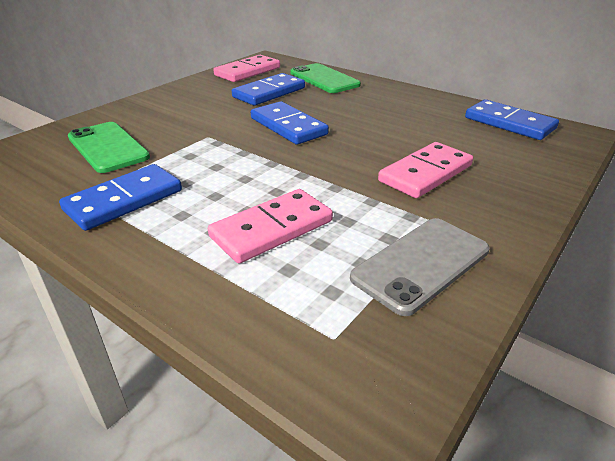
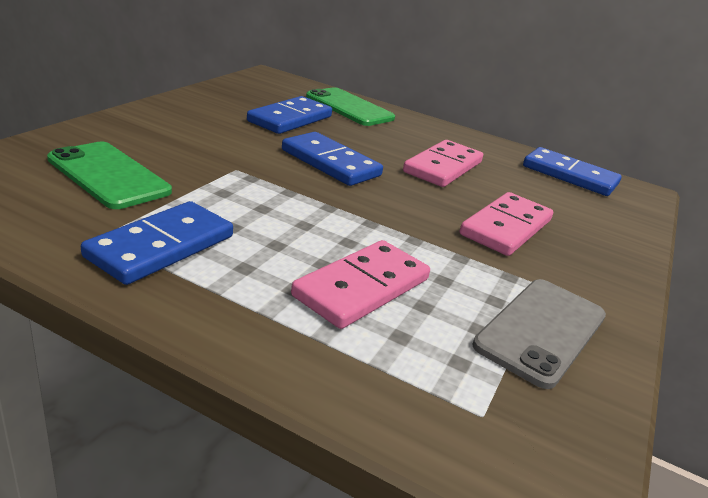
camera: 15 degrees left, 5 degrees down
pink domino [214,55,280,82] -> pink domino moved to [403,140,483,187]

